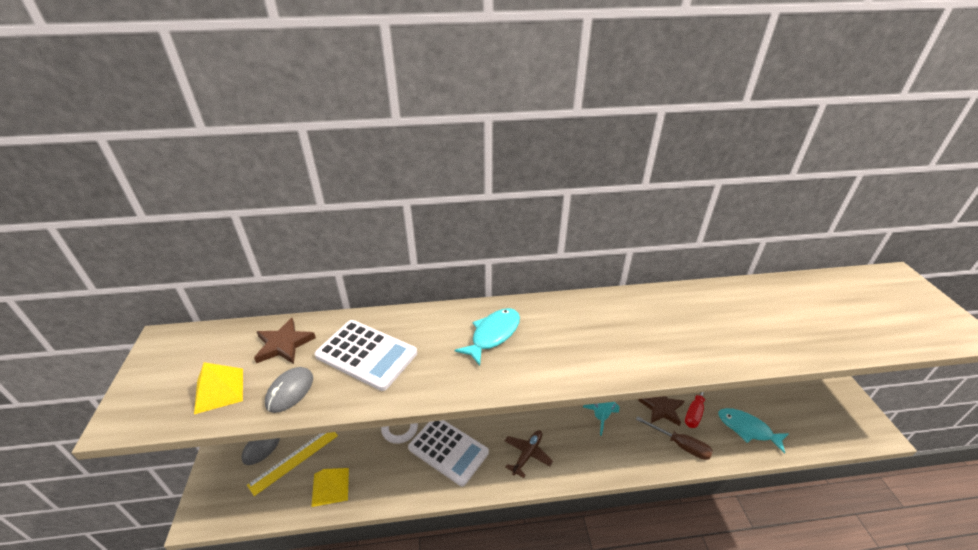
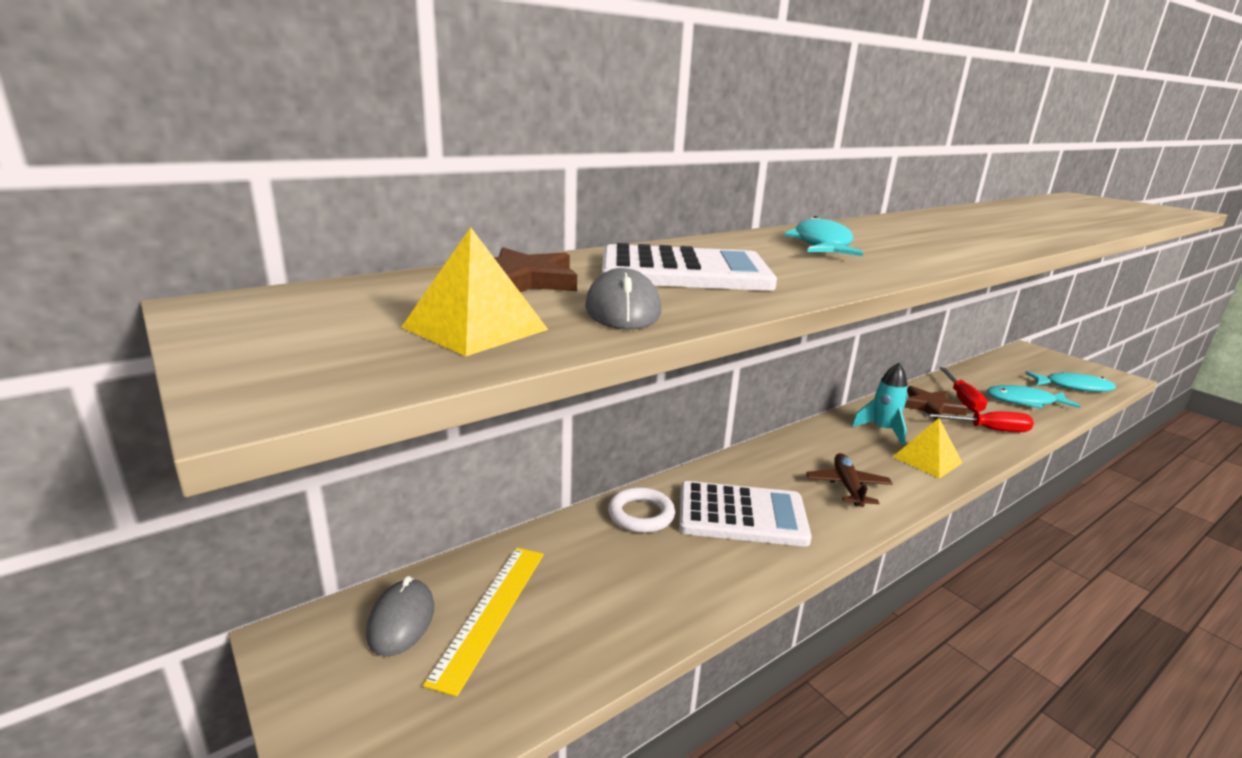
camera: 30 degrees left, 15 degrees down
yellow pyramid [311,468,349,507] -> yellow pyramid moved to [893,418,962,479]
brown screwdriver [636,416,713,460] -> red screwdriver [923,412,1034,432]
none -> turquoise fish [1025,371,1116,392]

